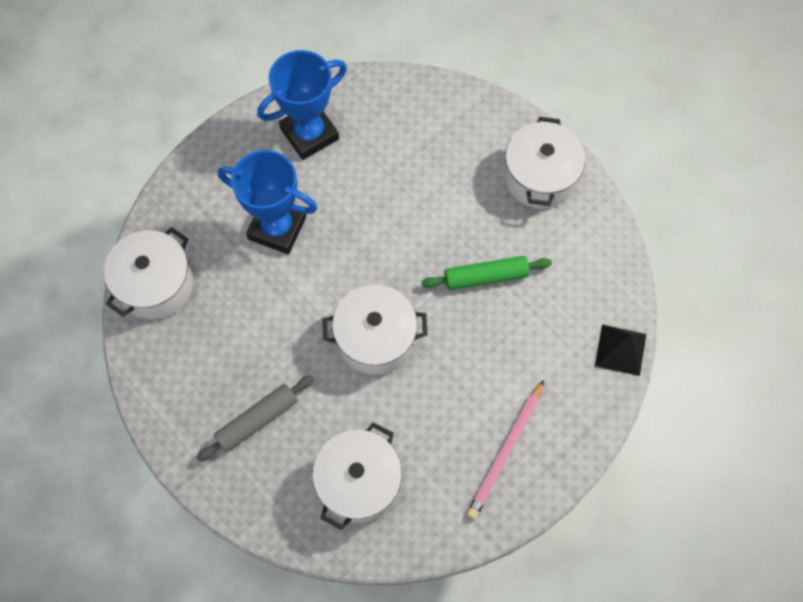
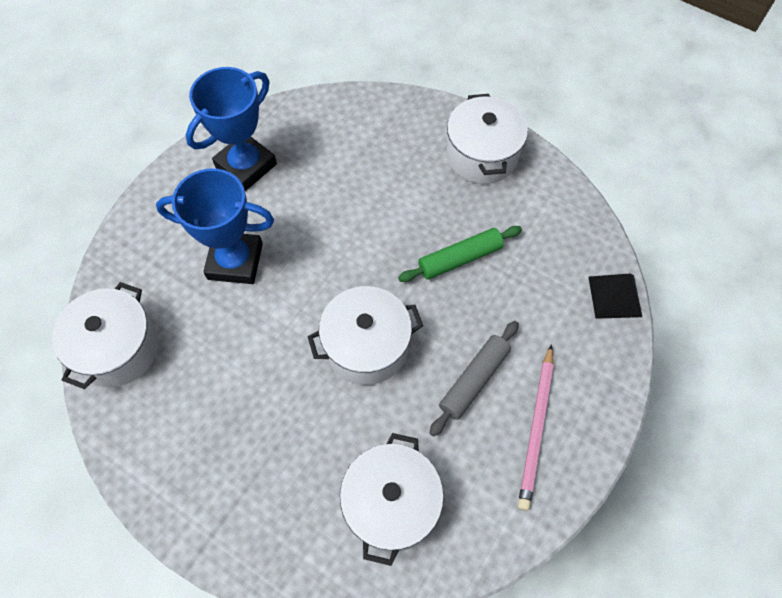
camera: 15 degrees left, 5 degrees down
grey rolling pin [196,375,314,462] -> grey rolling pin moved to [429,321,519,437]

